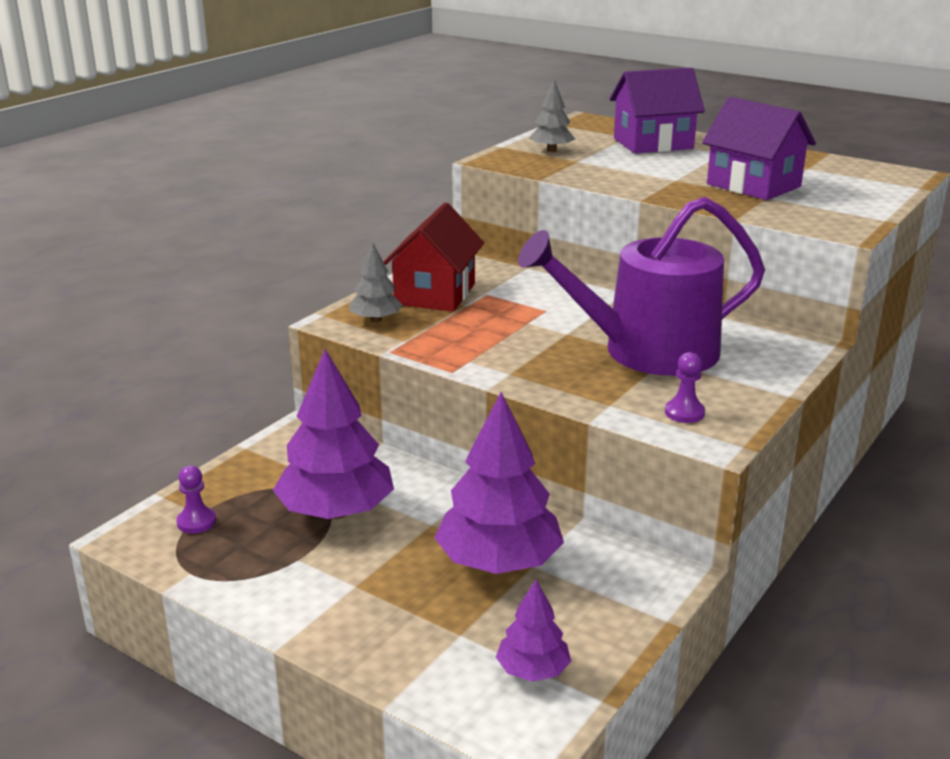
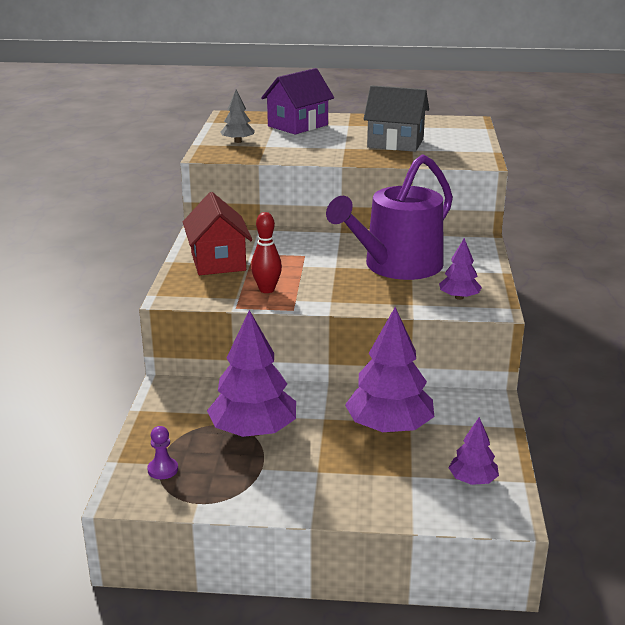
camera: 30 degrees left, 0 degrees up
grey tree [349,242,403,322] -> none
purple pawn [665,352,705,423] -> purple tree [439,238,482,300]
purple house [702,97,816,200] -> grey house [364,85,429,152]
none -> red bowling pin [251,212,282,293]

